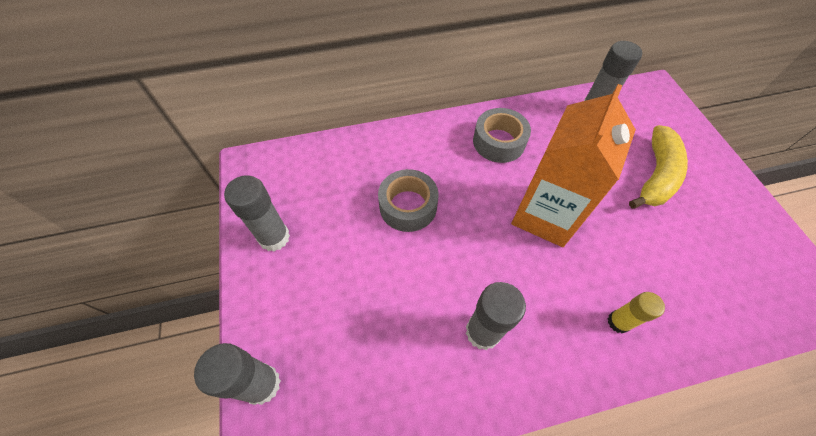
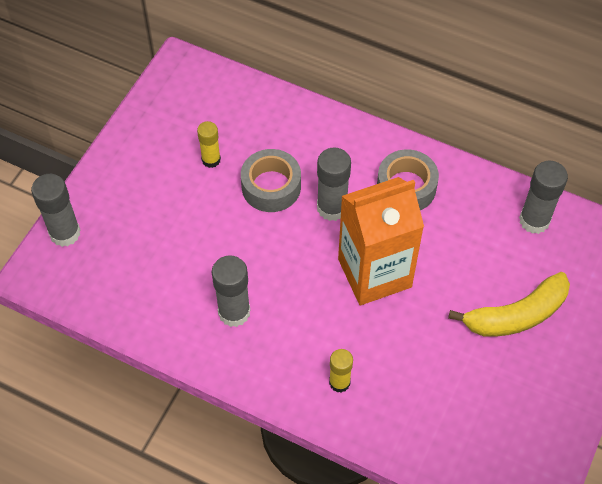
camera: 40 degrees right, 0 degrees up
grey glue stick [224,175,290,251] -> grey glue stick moved to [317,147,351,221]
none -> yellow glue stick [197,121,221,168]

